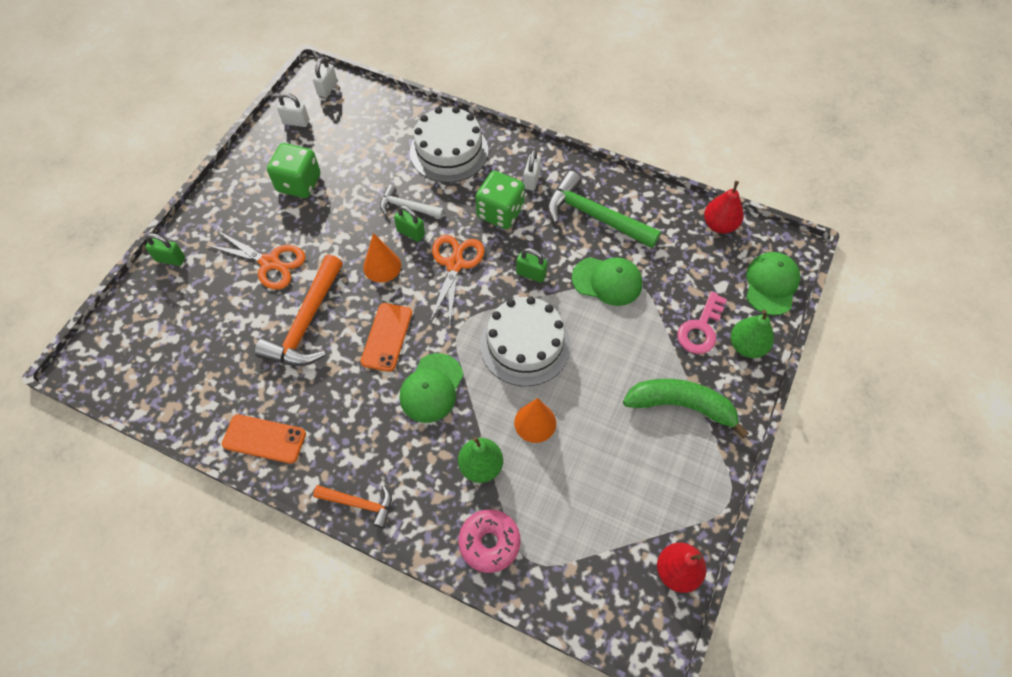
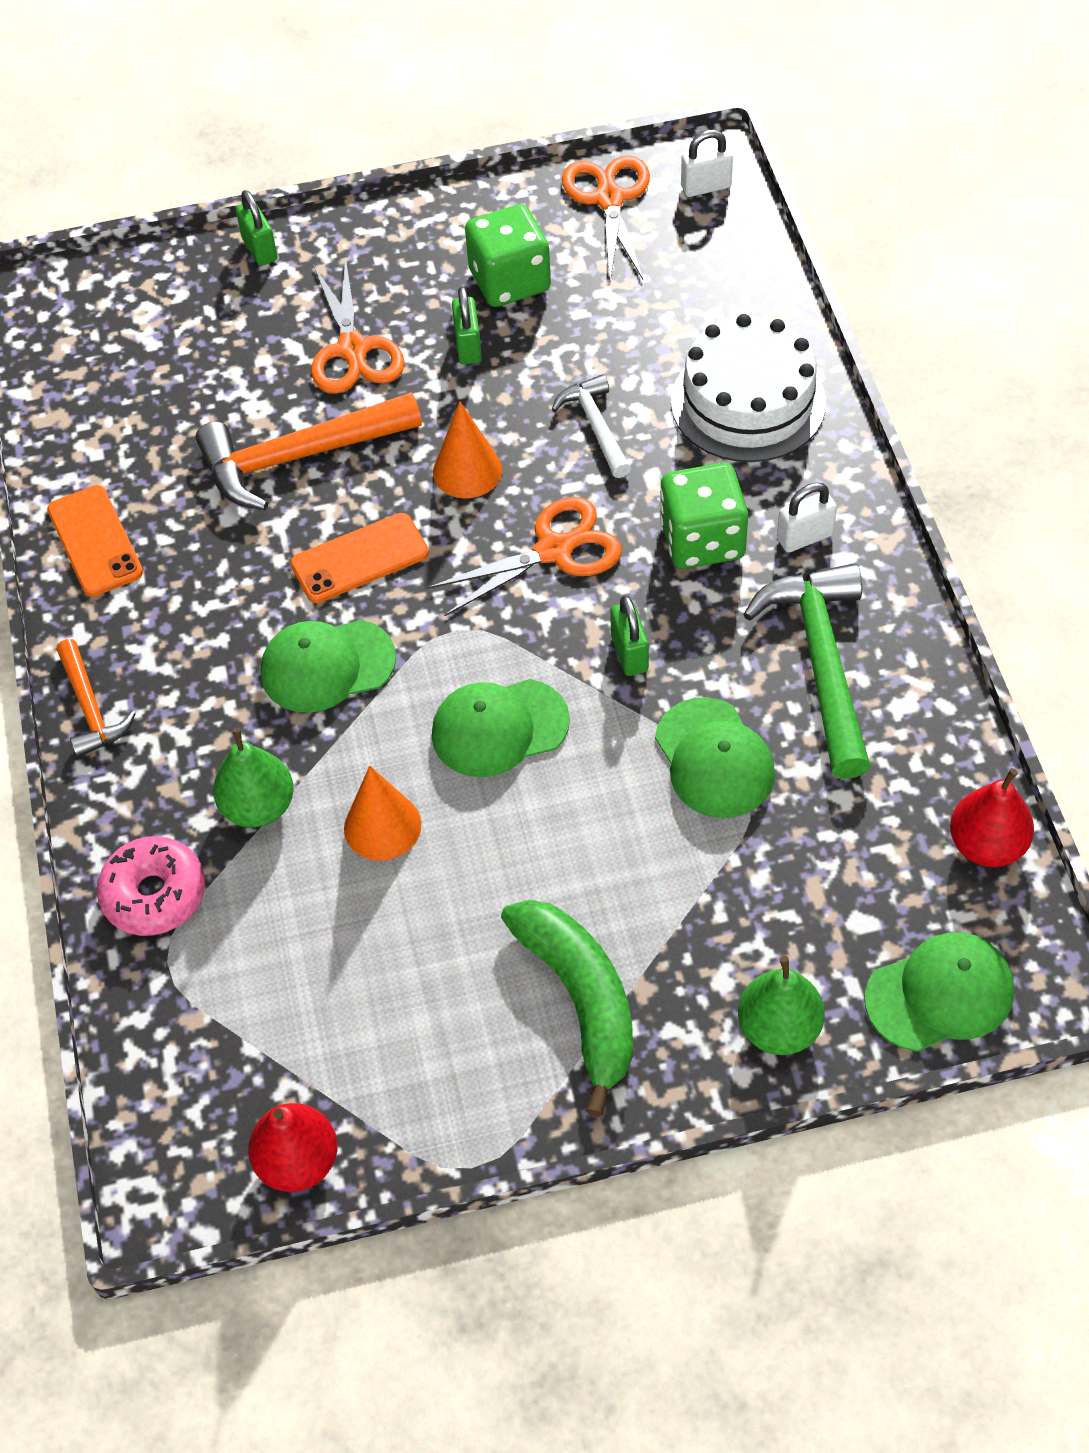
camera: 55 degrees right, 5 degrees down
white padlock [277,93,309,127] -> orange scissors [562,155,650,281]
green padlock [394,205,425,242] -> green padlock moved to [452,287,482,365]
white cake [480,296,571,386] -> green cap [432,679,570,777]
pink key [677,292,727,354] -> none

